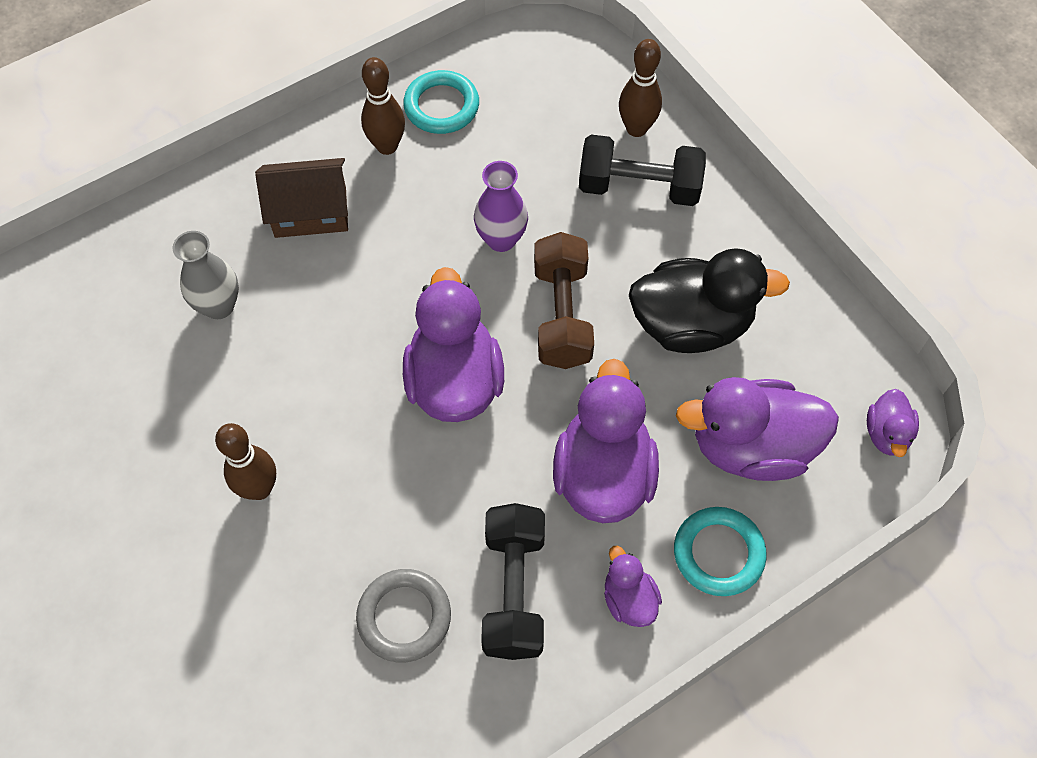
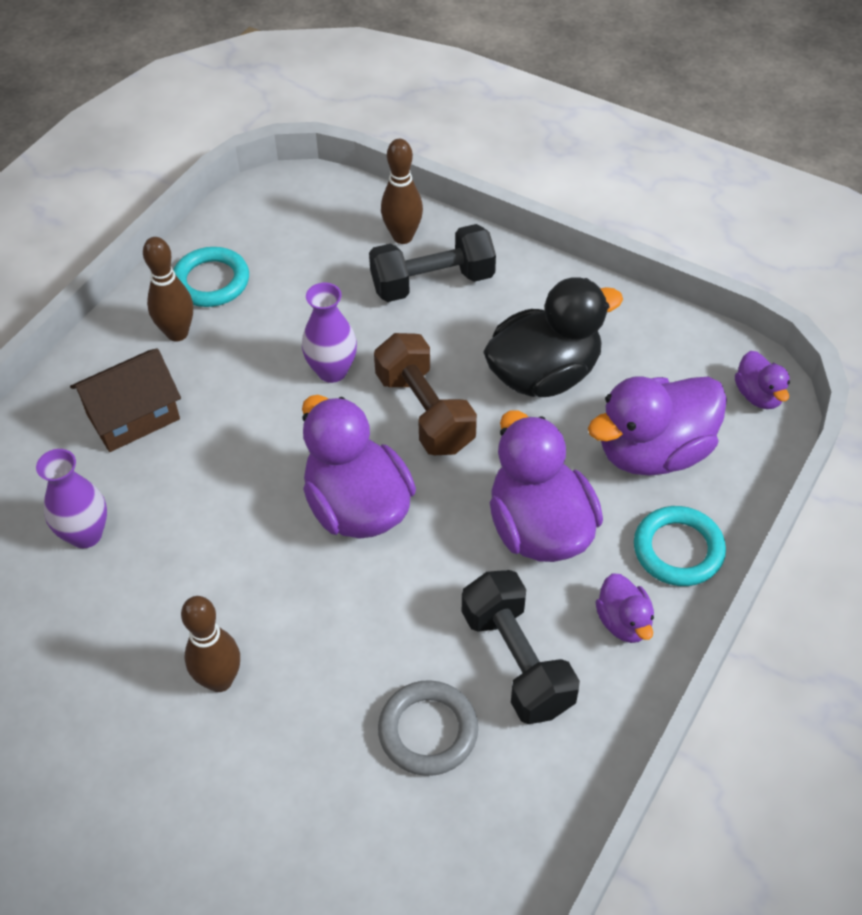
camera: 25 degrees left, 10 degrees down
grey vase [173,231,239,319] -> purple vase [36,449,107,548]
purple duck [604,546,662,627] -> purple duck turned 150 degrees counterclockwise [595,573,654,643]

